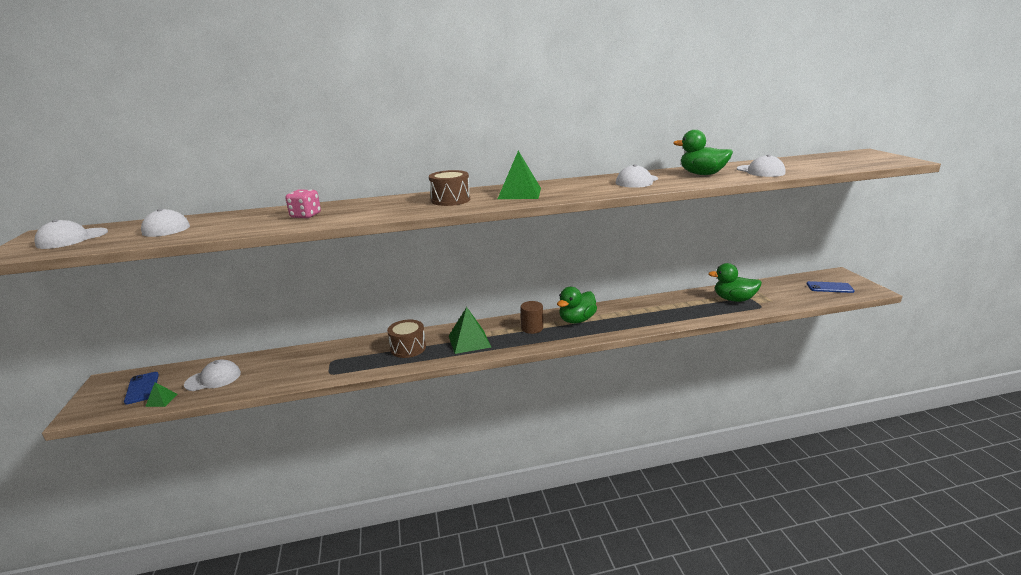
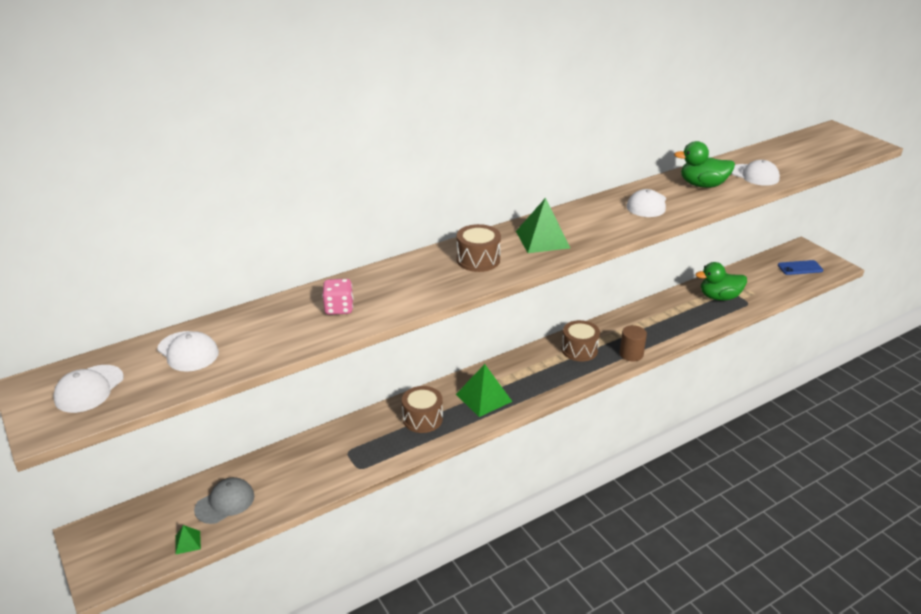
camera: 20 degrees left, 10 degrees up
blue phone [124,372,159,405] -> none
white cap [184,359,241,391] -> grey cap [194,477,254,524]
brown cylinder [520,301,543,334] -> brown cylinder moved to [619,325,647,361]
green duck [557,287,597,324] -> brown drum [562,320,600,361]

